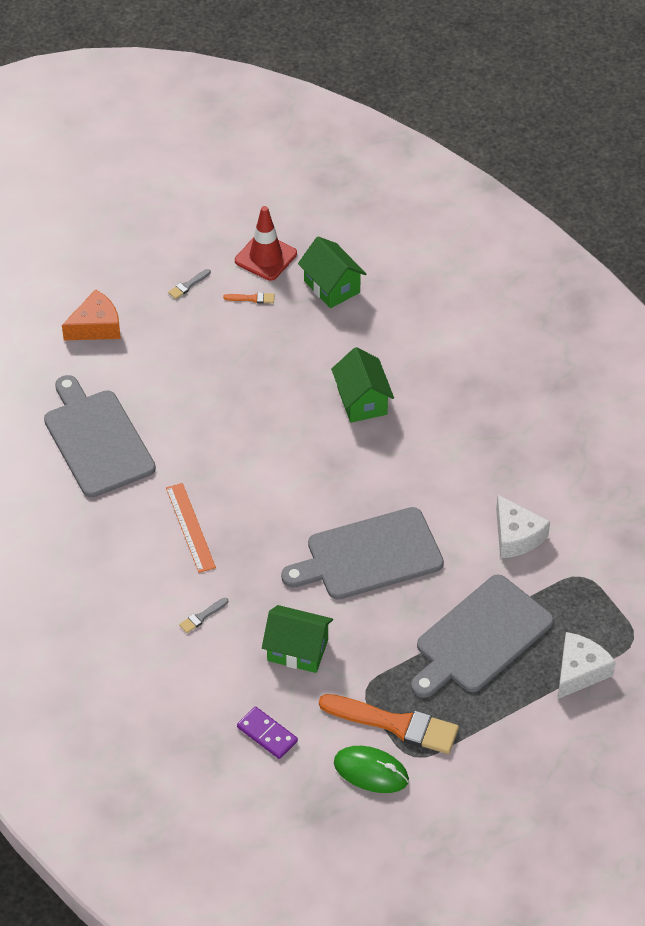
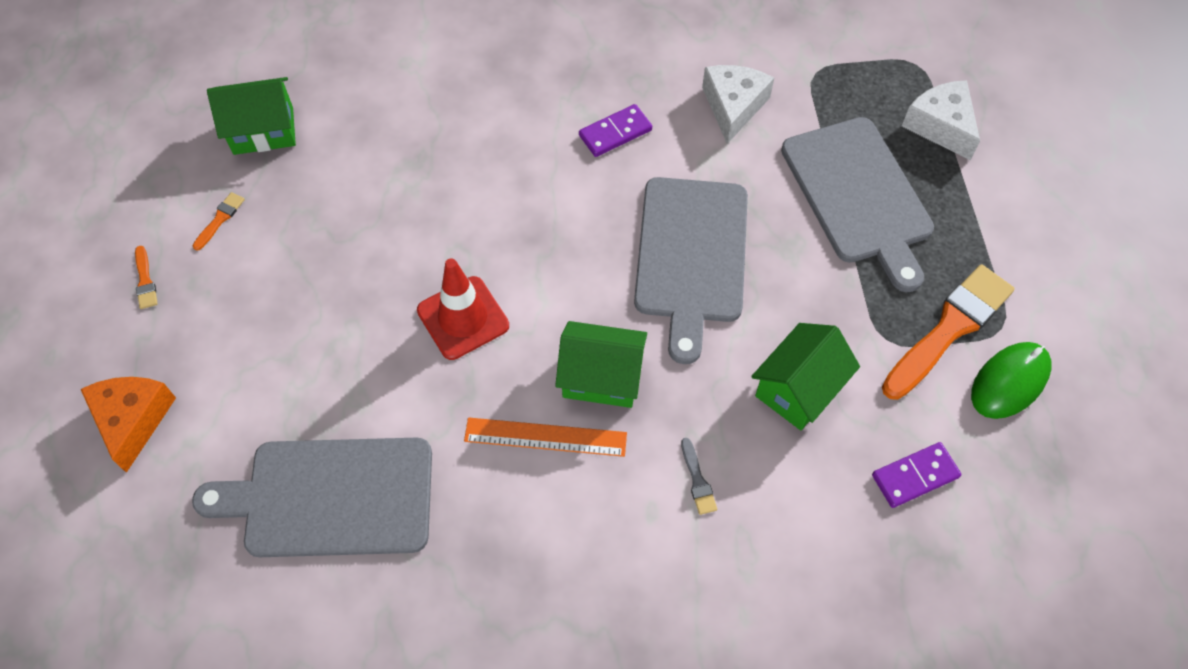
camera: 65 degrees left, 10 degrees up
grey brush [168,269,211,299] -> orange brush [135,246,158,309]
red traffic cone [235,206,297,281] -> red traffic cone moved to [417,258,509,360]
green house [331,347,394,423] -> green house moved to [555,321,647,408]
white cheese [496,495,550,558] -> white cheese turned 75 degrees counterclockwise [702,65,774,144]
none -> purple domino [579,104,652,157]

